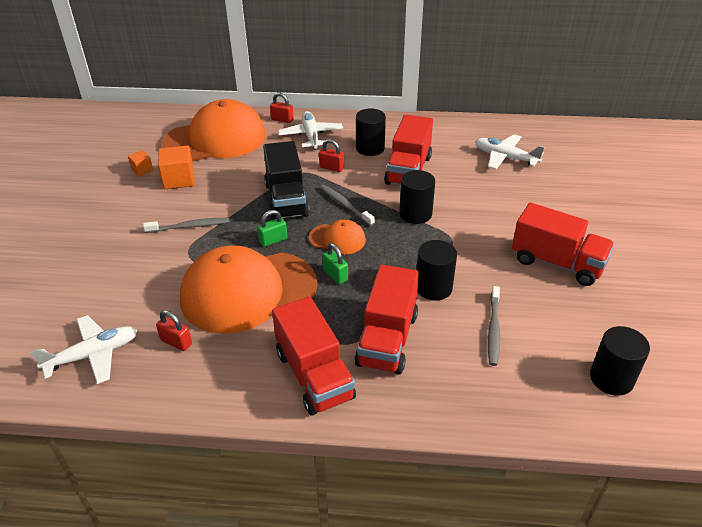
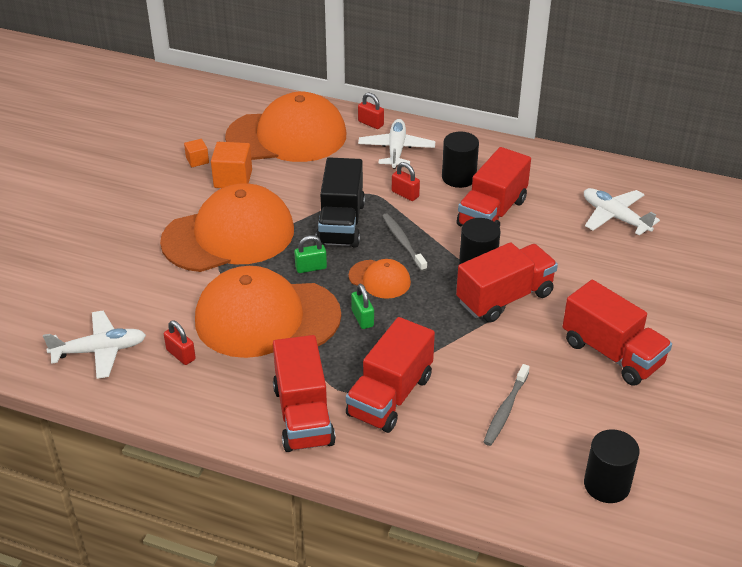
camera: 15 degrees right, 0 degrees up
grey toothbrush [143,218,229,233] -> orange cap [160,183,294,272]
black cylinder [416,240,457,301] -> none
none -> red truck [456,242,558,323]

